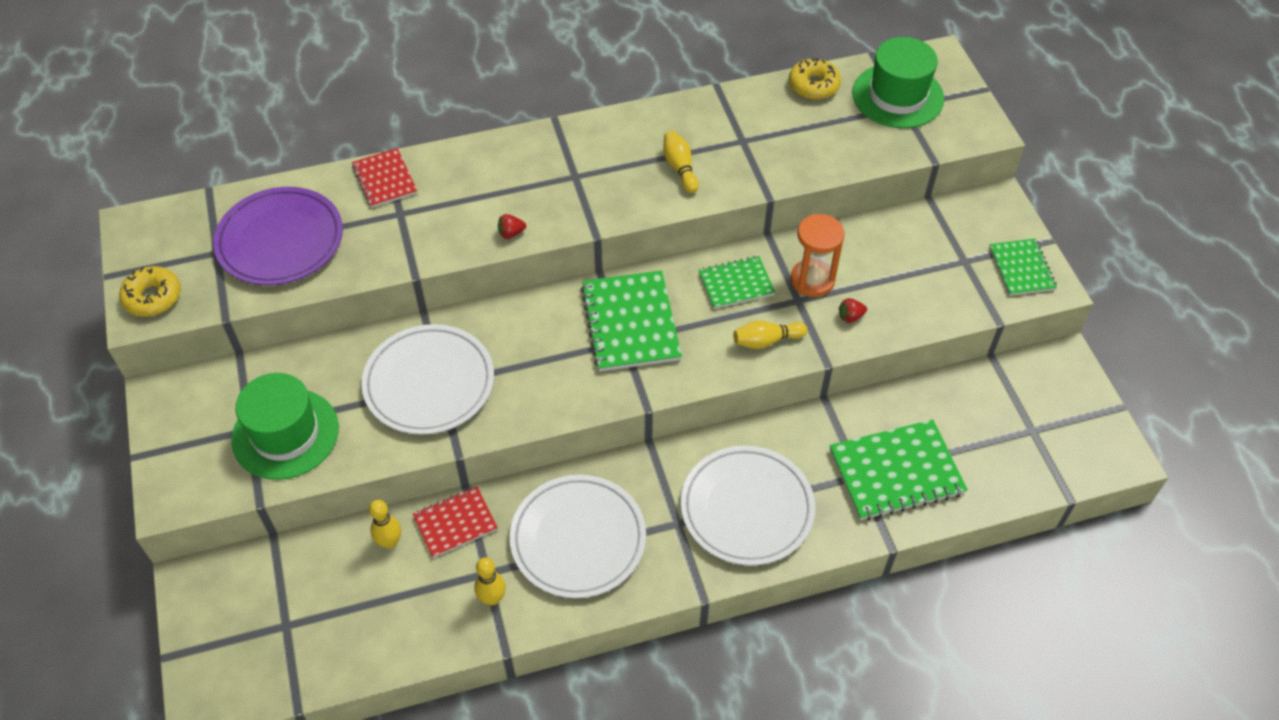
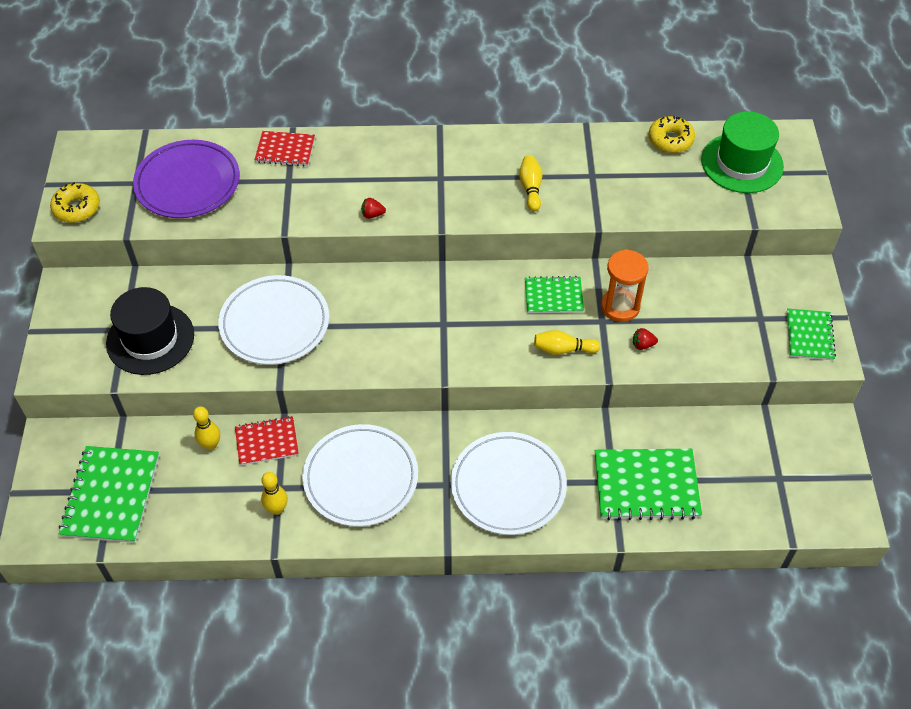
camera: 15 degrees right, 0 degrees up
green hat [231,373,339,480] -> black hat [106,287,194,375]
red notebook [352,148,417,208] -> red notebook turned 75 degrees counterclockwise [255,131,315,166]
green notebook [581,270,682,372] -> green notebook moved to [59,446,159,543]

